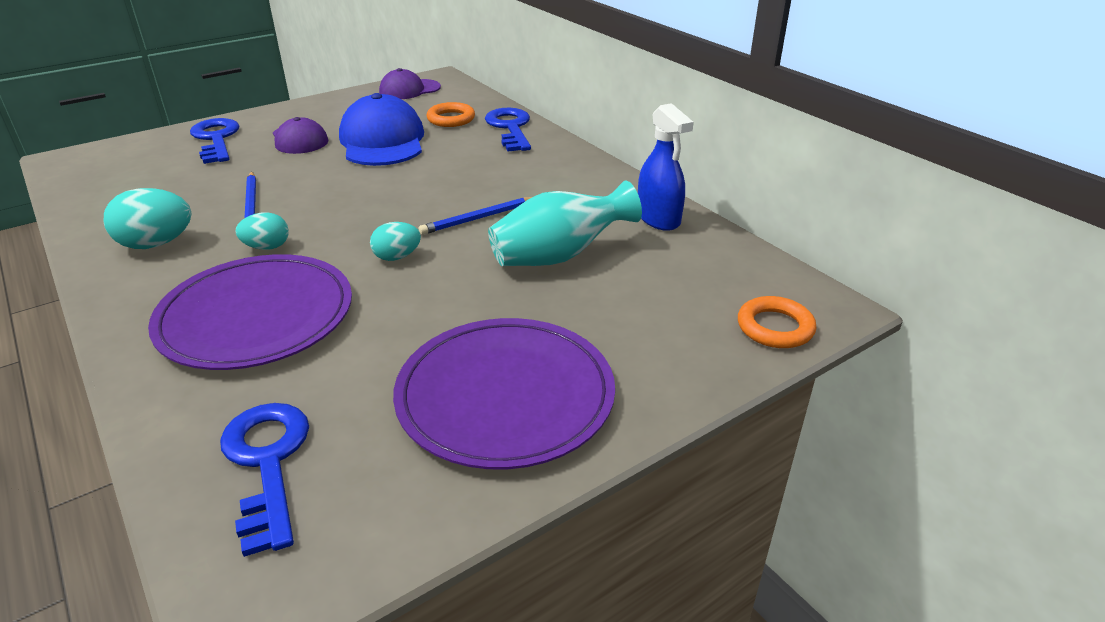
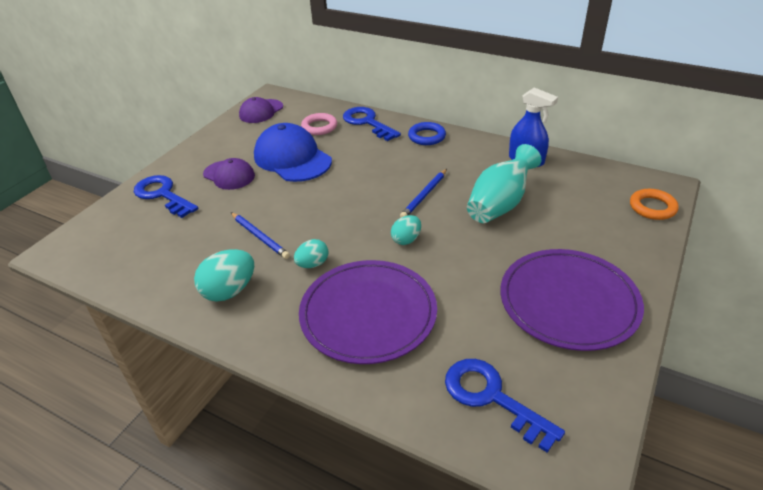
camera: 25 degrees left, 5 degrees up
orange ring [427,102,475,127] -> pink ring [301,113,337,135]
none -> blue ring [408,122,446,145]

